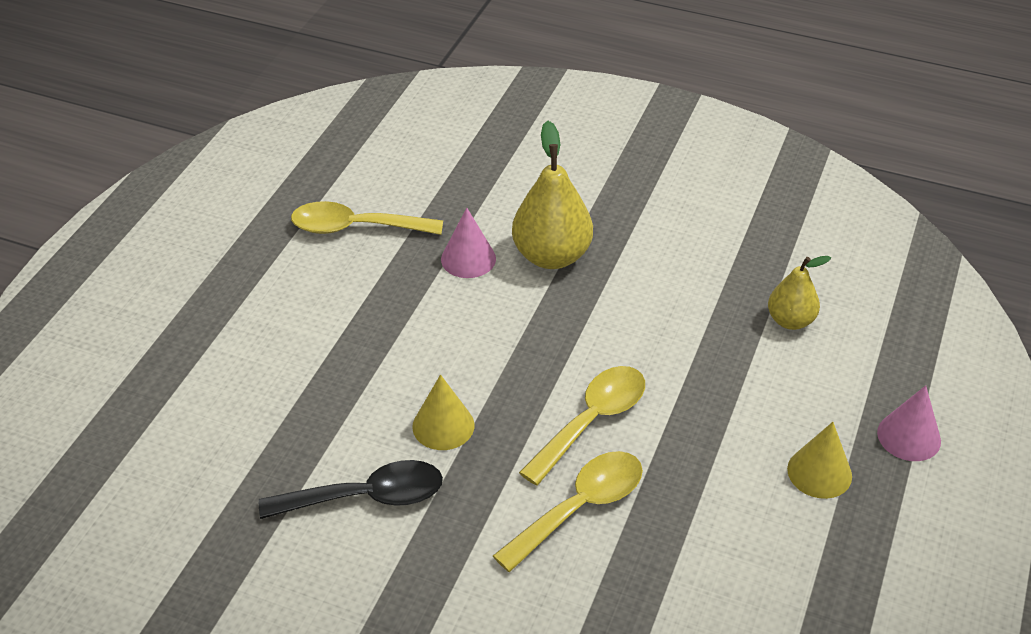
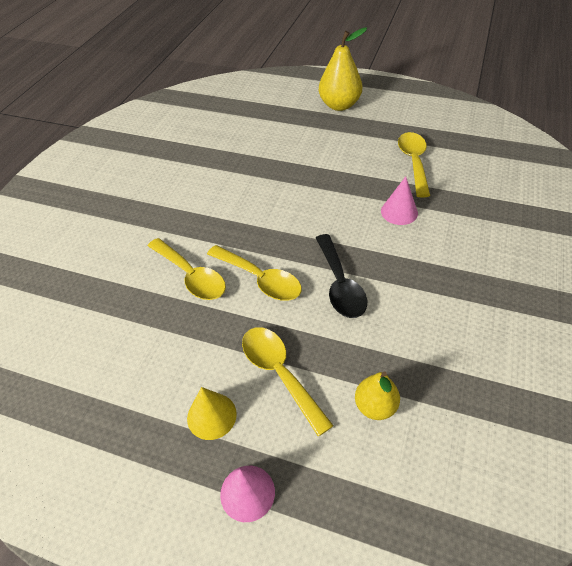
camera: 90 degrees right, 5 degrees up
black spoon [259,460,443,519] -> black spoon moved to [316,234,367,318]
yellow cone [412,375,475,450] -> none
yellow pear [512,121,593,269] -> yellow pear moved to [319,27,367,111]
none -> yellow spoon [242,327,334,436]

